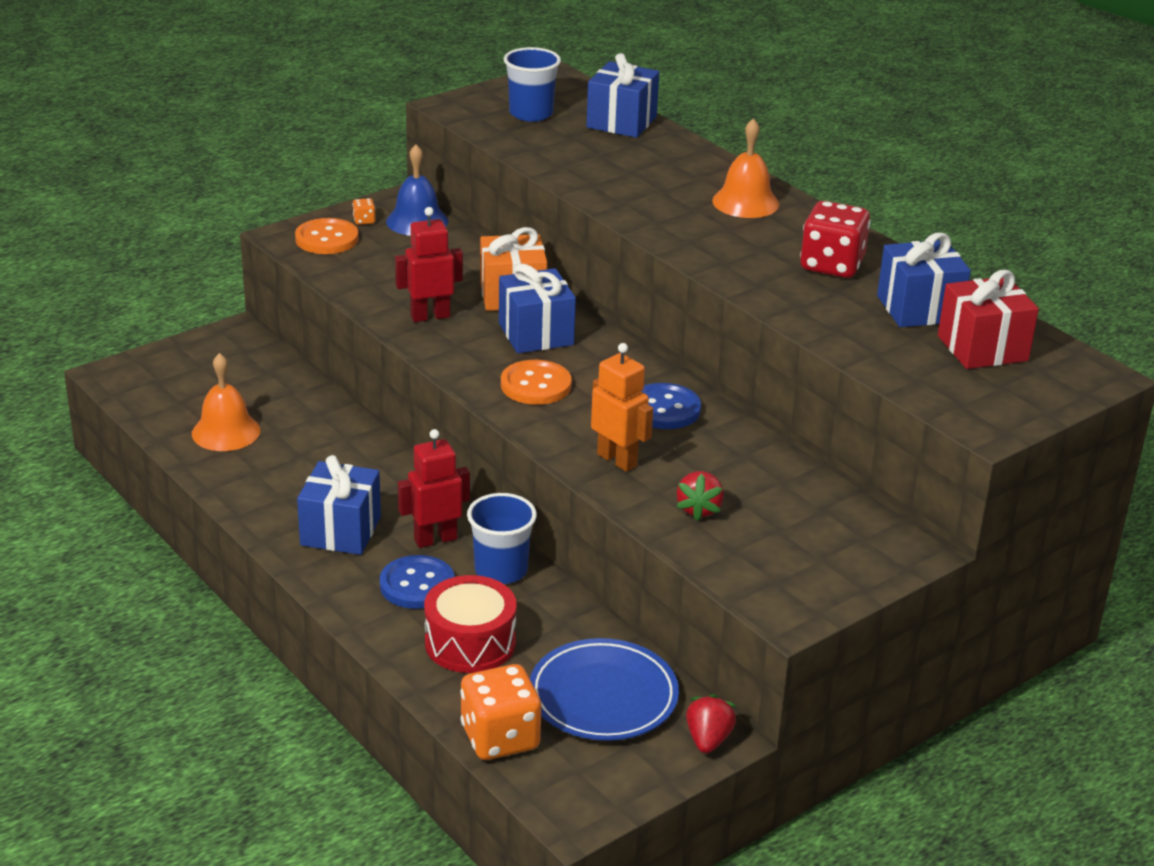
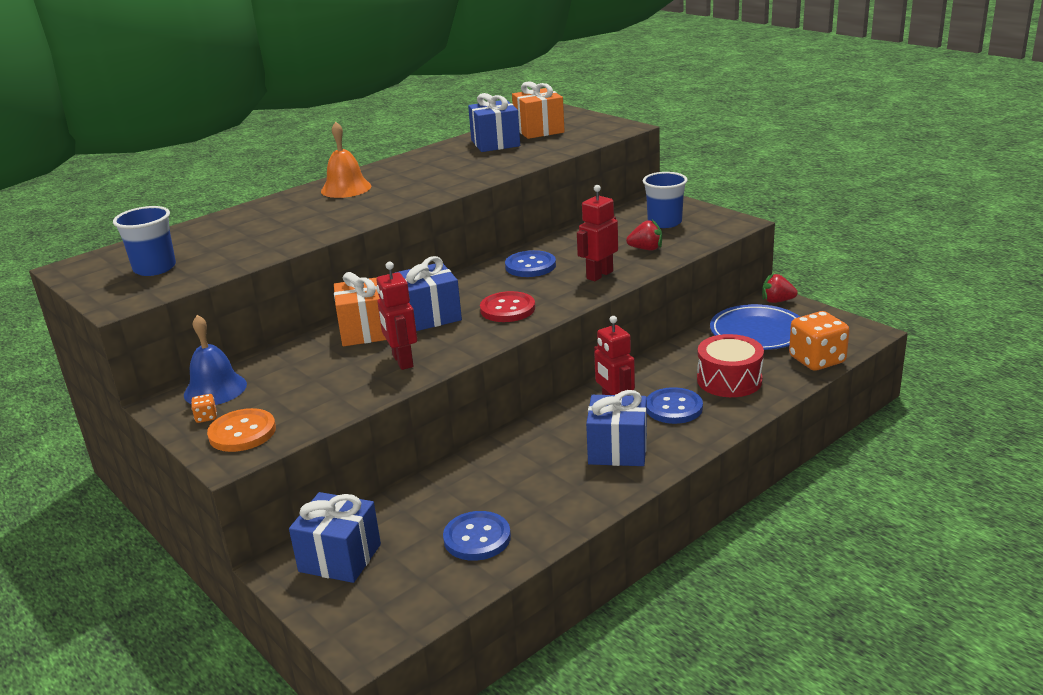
camera: 90 degrees left, 5 degrees down
orange bell [192,353,261,451] -> blue button [443,511,511,561]
blue cup [467,493,537,584] -> blue cup moved to [643,172,688,228]
orange button [501,360,572,405] -> red button [480,291,535,322]
blue gift [586,53,659,138] -> blue gift moved to [289,492,381,583]
orange robot [591,343,653,472] -> red robot [577,185,618,281]
red dice [800,201,870,278] -> none
red gift [938,270,1039,369] -> orange gift [512,81,565,139]

